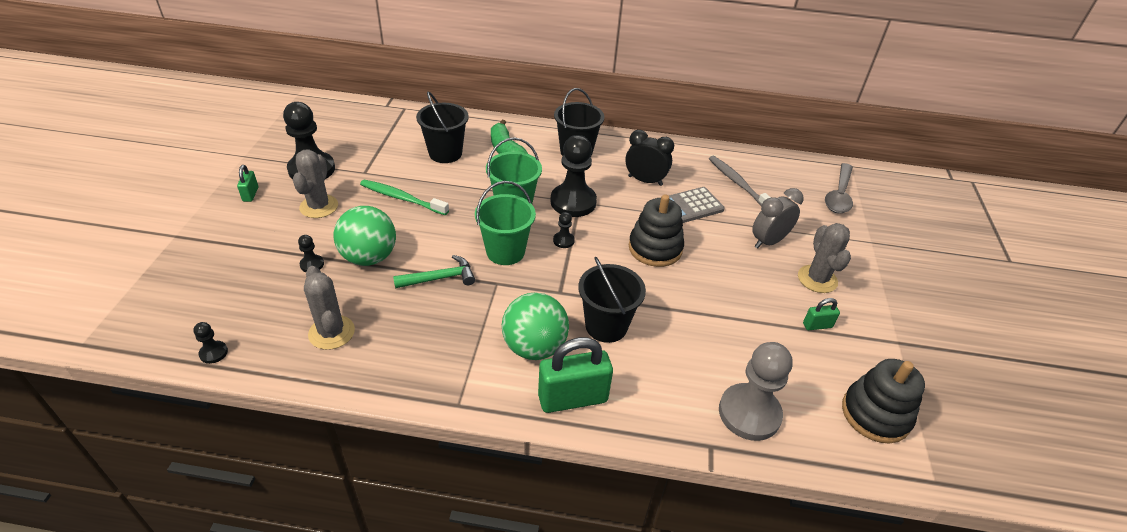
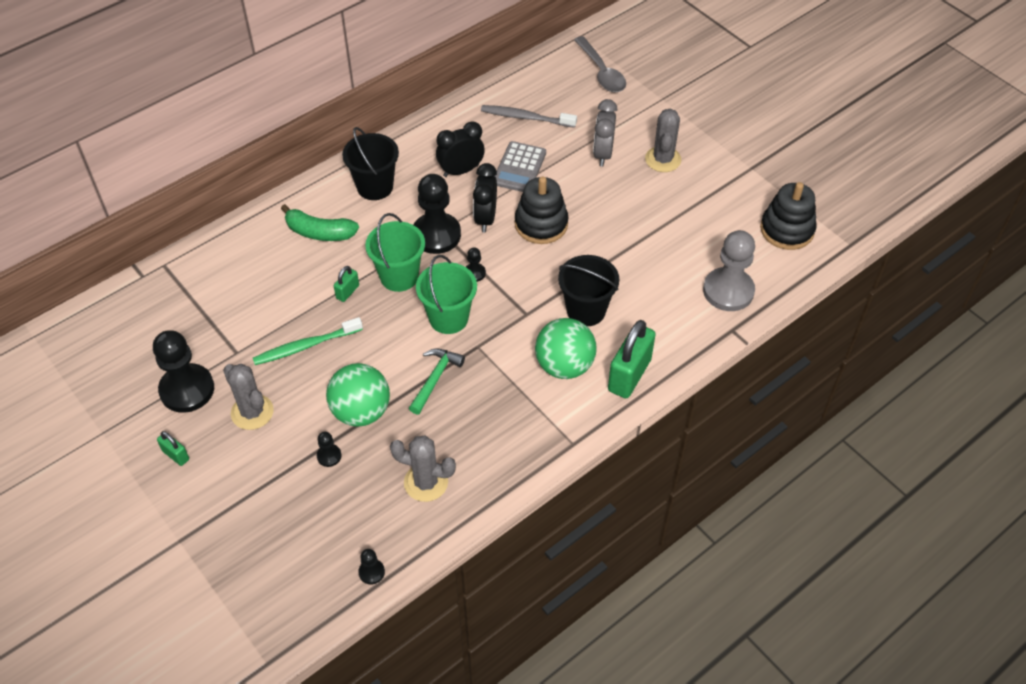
camera: 45 degrees left, 10 degrees up
black bucket [416,91,469,163] -> none
grey cactus [798,223,851,293] -> grey cactus turned 60 degrees clockwise [645,109,682,172]
green padlock [803,298,840,330] -> green padlock moved to [334,266,359,302]
none -> black clock [473,163,497,232]

